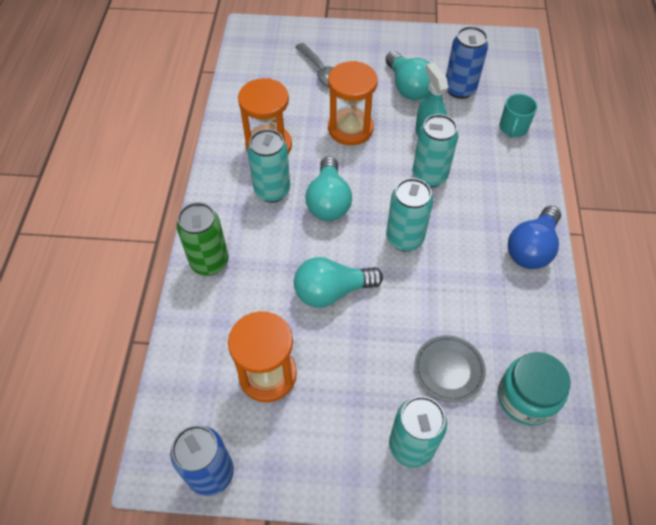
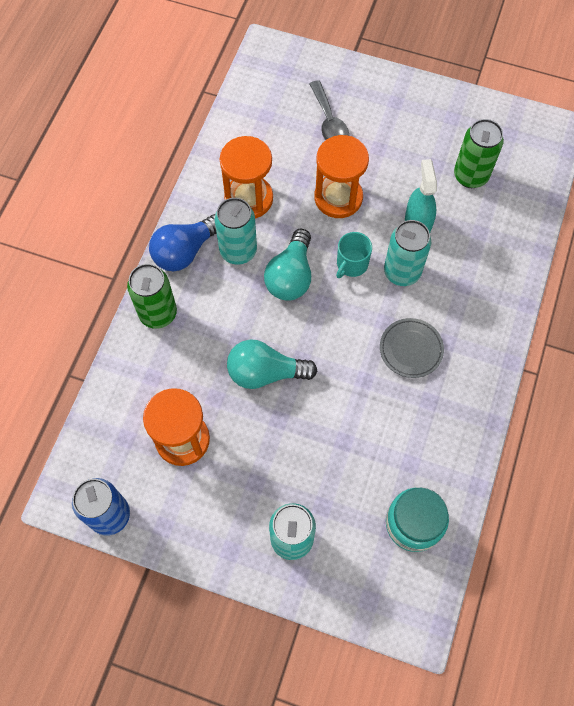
camera: 15 degrees right, 10 degrees up
turquoise light bulb [385,51,430,100] -> none
turquoise can [386,178,433,252] -> none
grey plate [414,335,486,402] -> grey plate moved to [380,318,444,378]
blue can [446,26,488,99] -> green can [454,119,504,188]
turquoise mug [499,94,537,138] -> turquoise mug moved to [336,232,372,278]
blue light bulb [508,206,561,269] -> blue light bulb moved to [149,214,217,271]

